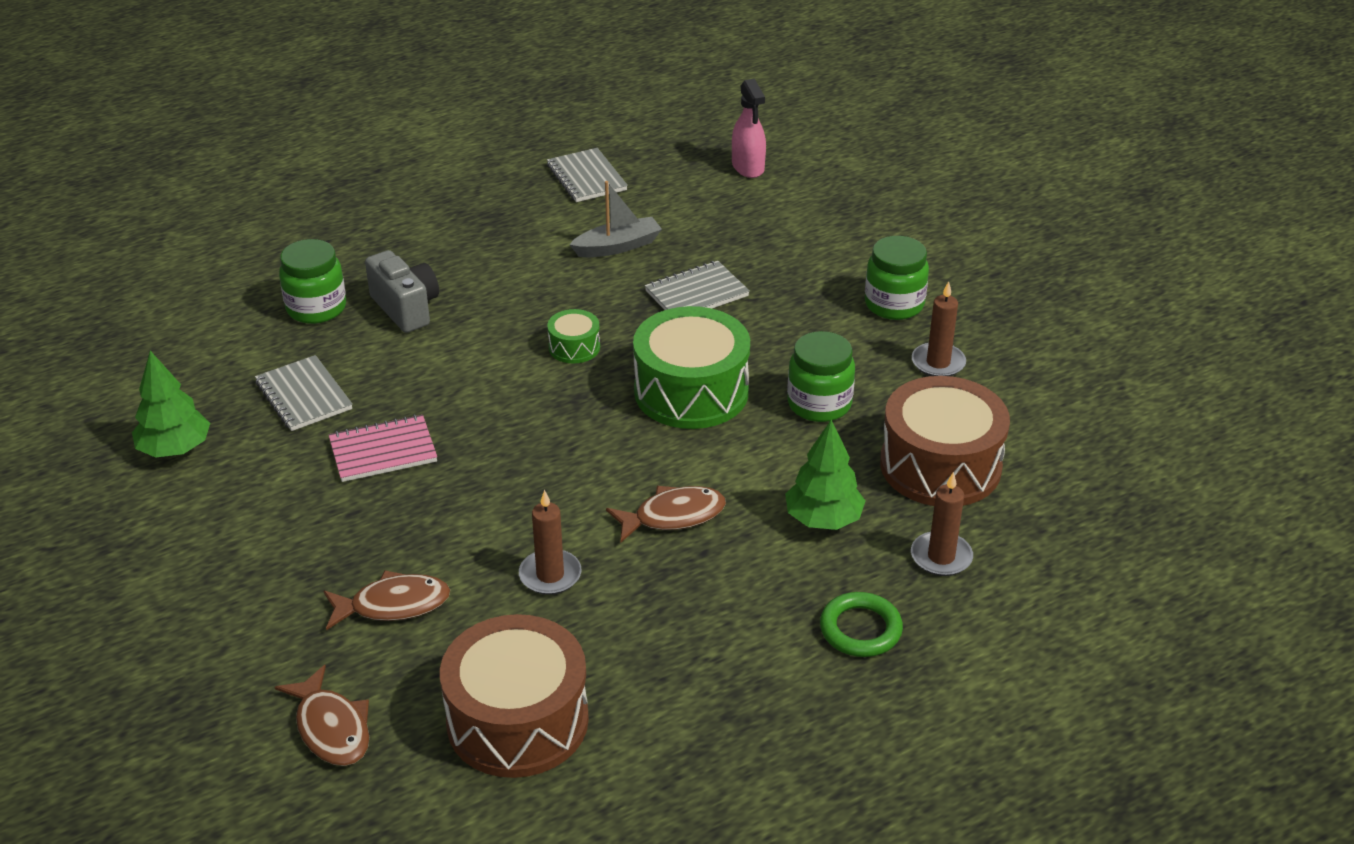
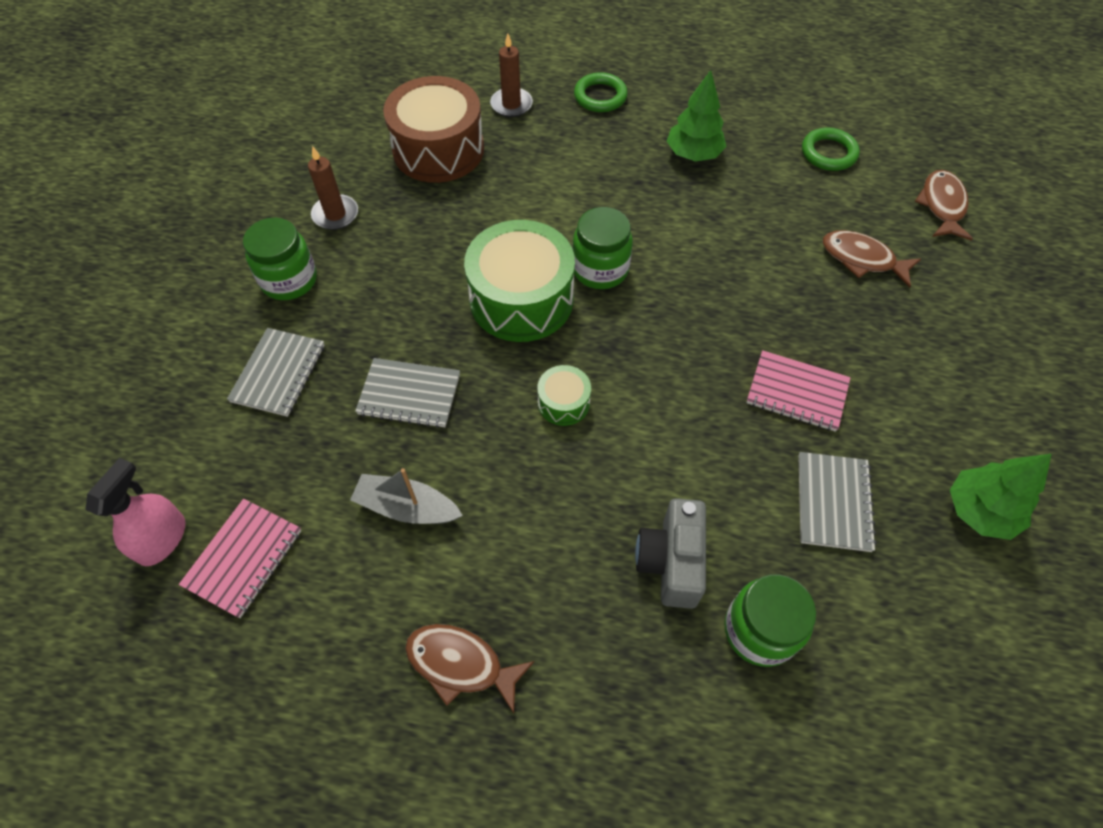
camera: 140 degrees left, 20 degrees up
brown drum [440,614,589,778] -> green ring [802,128,860,171]
brown candle [519,490,581,595] -> none
grey notebook [547,148,628,202] -> grey notebook moved to [227,328,325,417]
brown fish [606,486,726,542] -> brown fish moved to [405,624,534,713]
green tree [785,420,865,530] -> green tree moved to [667,70,726,162]
green jar [787,331,855,422] -> green jar moved to [572,207,633,289]
none -> pink notebook [179,499,302,618]

